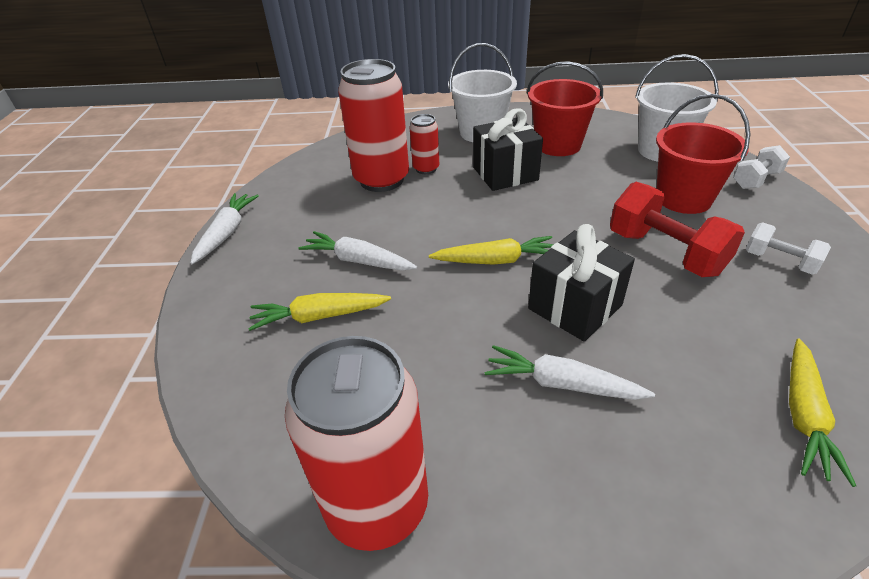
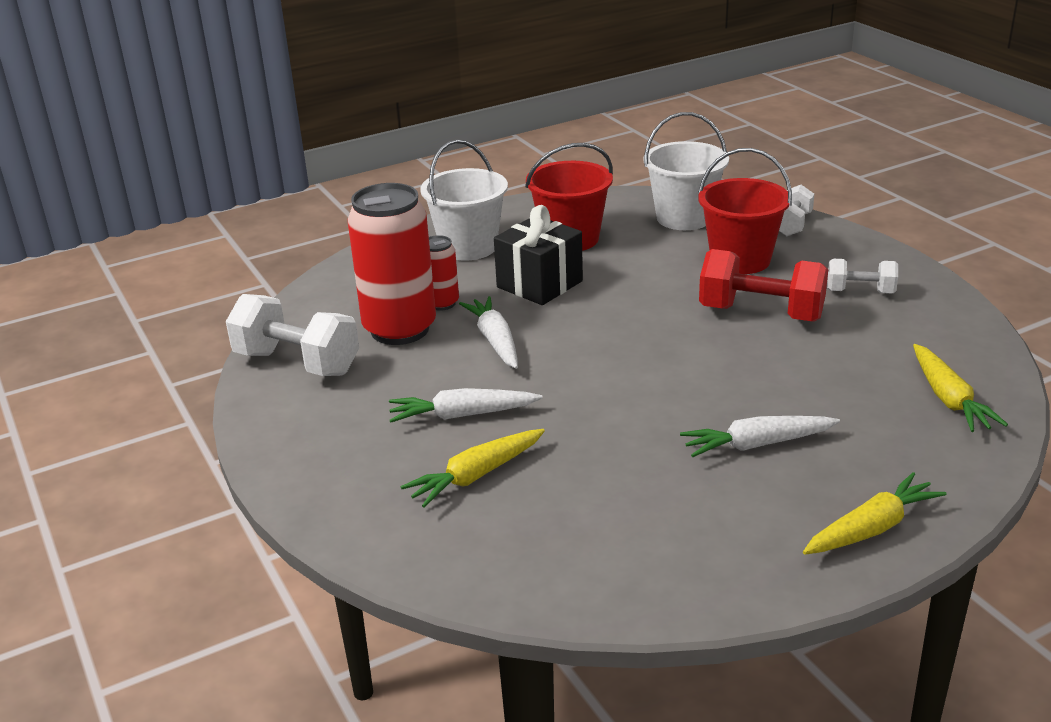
camera: 30 degrees left, 10 degrees down
white carrot [191,193,259,264] -> white carrot moved to [459,296,518,369]
red can [285,336,428,551] -> none
yellow carrot [429,236,554,265] -> yellow carrot moved to [803,472,946,555]
black gift [528,224,635,342] -> none
none -> white dumbbell [226,294,359,376]

